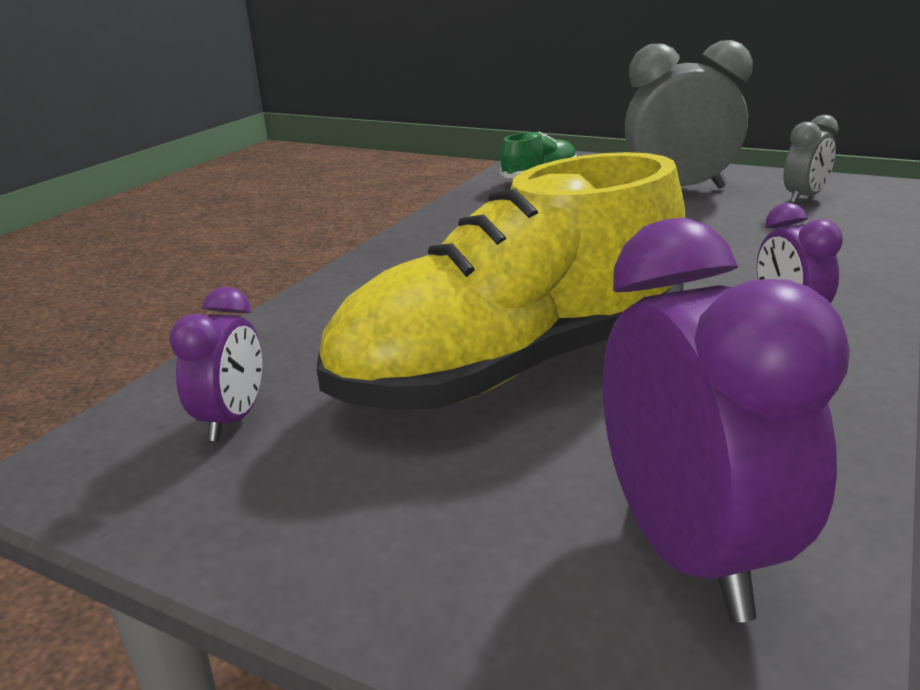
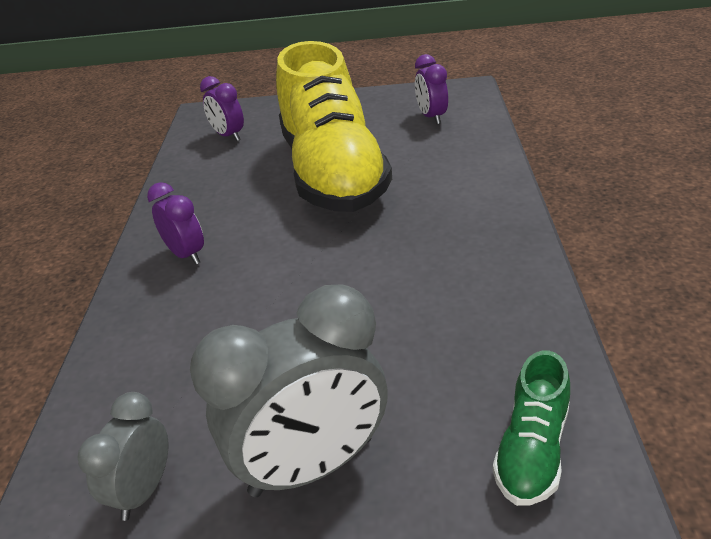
camera: 155 degrees right, 10 degrees up
yellow shoe [317,152,686,410] -> yellow shoe turned 135 degrees clockwise [276,41,392,212]
purple clock [603,218,850,623] -> purple clock [200,76,244,141], size x0.53

